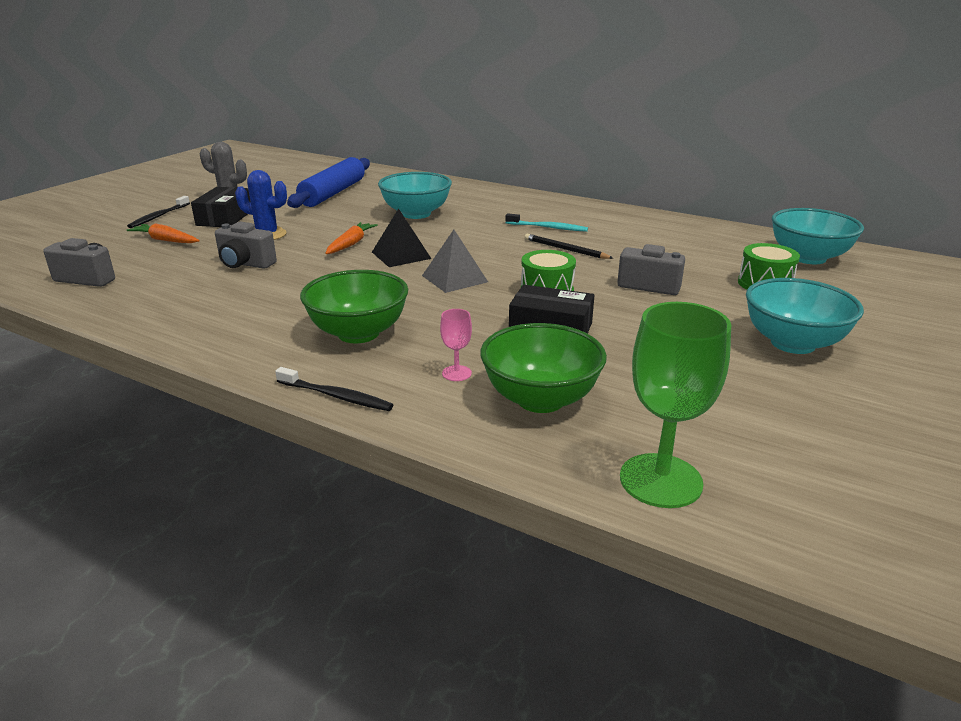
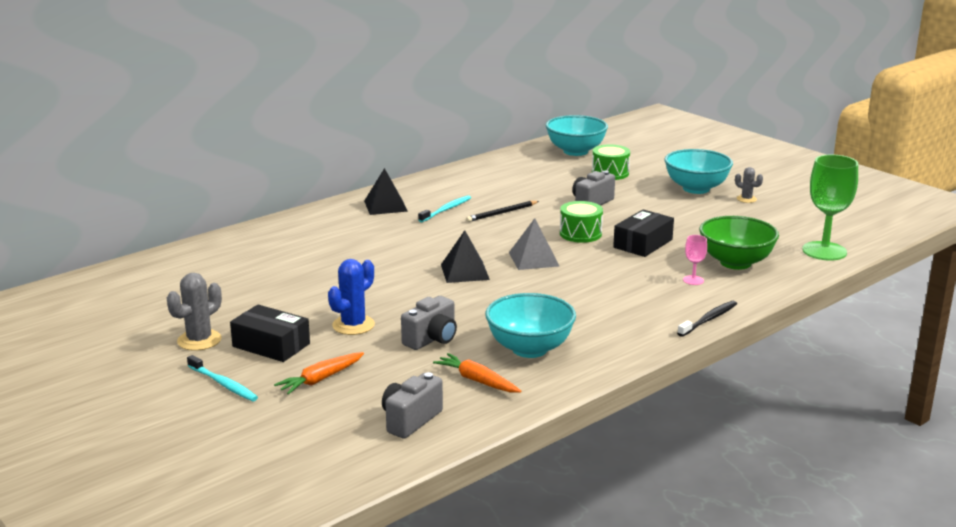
camera: 70 degrees left, 5 degrees down
black toothbrush [127,196,190,228] -> turquoise toothbrush [187,355,258,401]
blue rolling pin [287,157,370,208] -> none
green bowl [300,270,408,343] -> none
orange carrot [325,222,378,254] -> orange carrot moved to [433,353,521,393]
turquoise bowl [378,172,452,219] -> turquoise bowl moved to [485,293,576,358]
none -> black pyramid [364,168,408,215]
none -> grey cactus [735,167,763,203]

